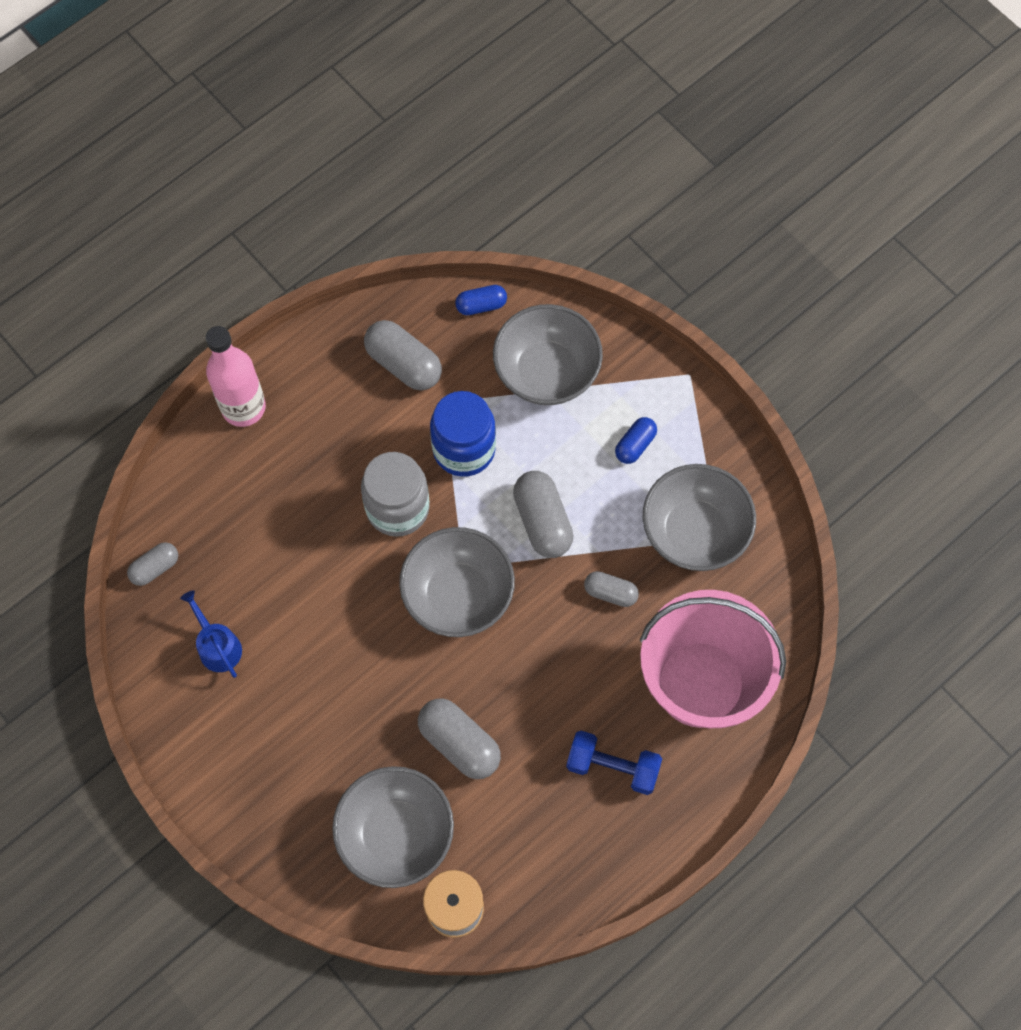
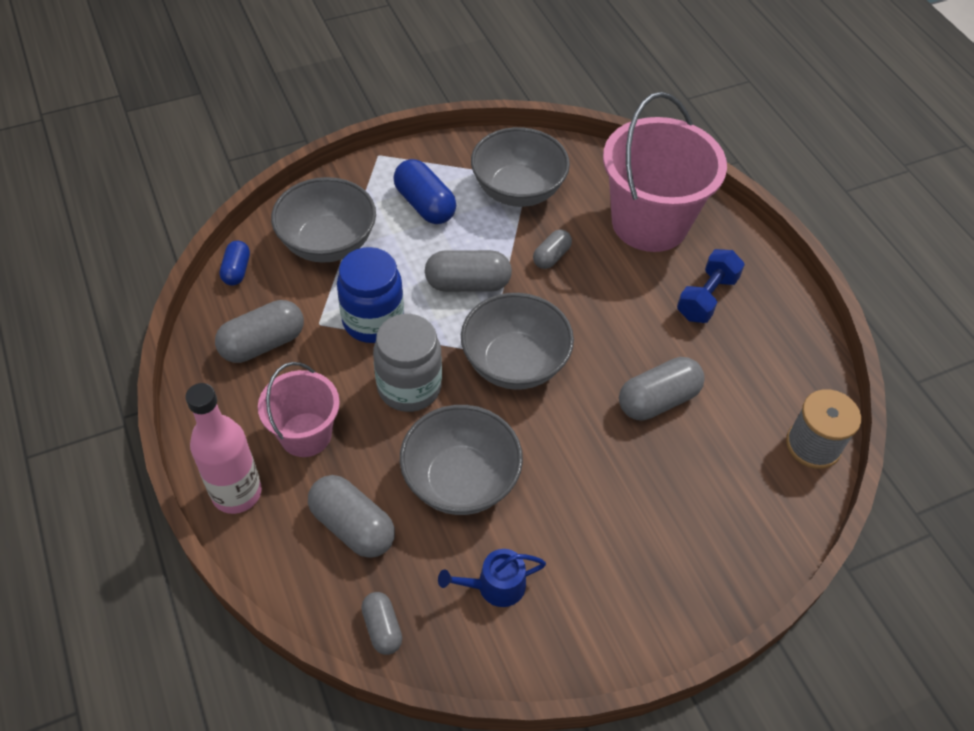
camera: 75 degrees left, 15 degrees down
grey bowl [332,766,454,888] -> grey bowl moved to [400,405,523,515]
blue capsule [615,417,657,464] -> blue capsule [394,159,456,224], size x1.68
none -> pink bucket [258,362,340,457]
none -> grey capsule [308,475,395,558]

